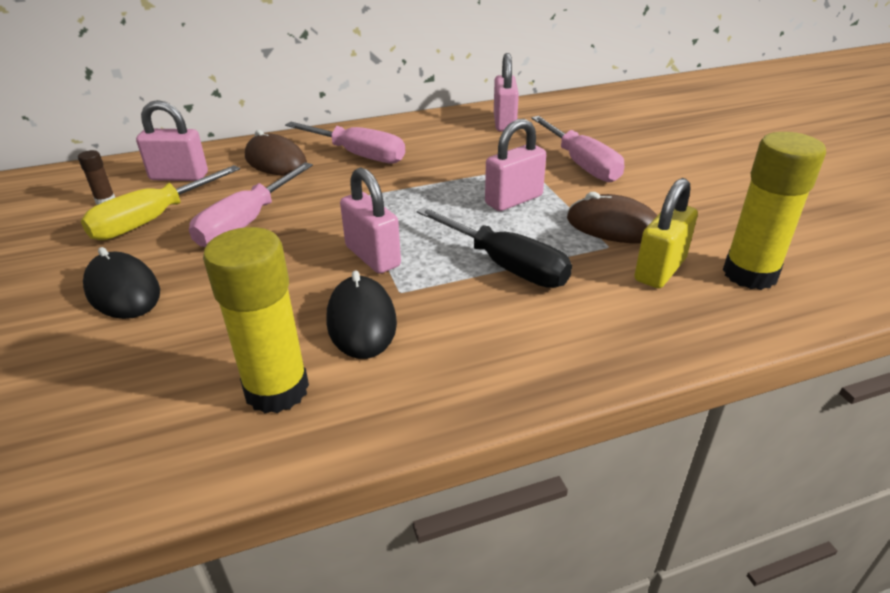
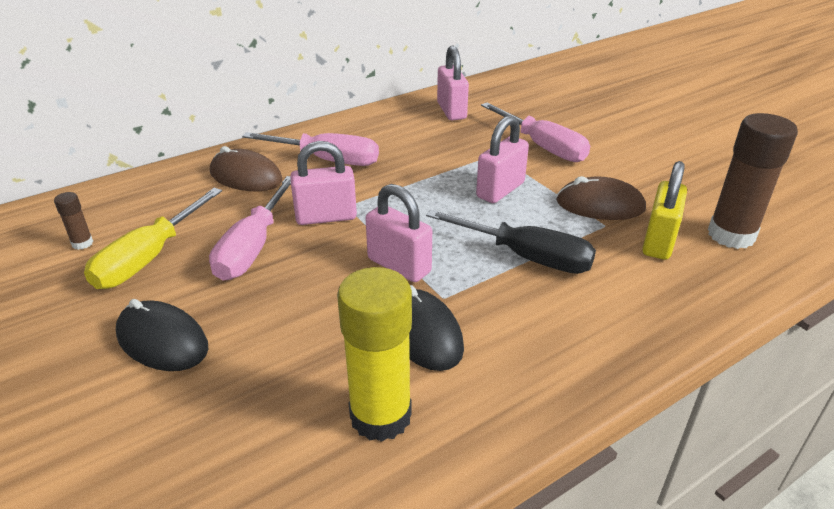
camera: 15 degrees left, 0 degrees up
pink padlock [136,100,208,181] -> pink padlock moved to [290,141,357,225]
yellow glue stick [723,132,826,290] -> brown glue stick [708,113,798,249]

